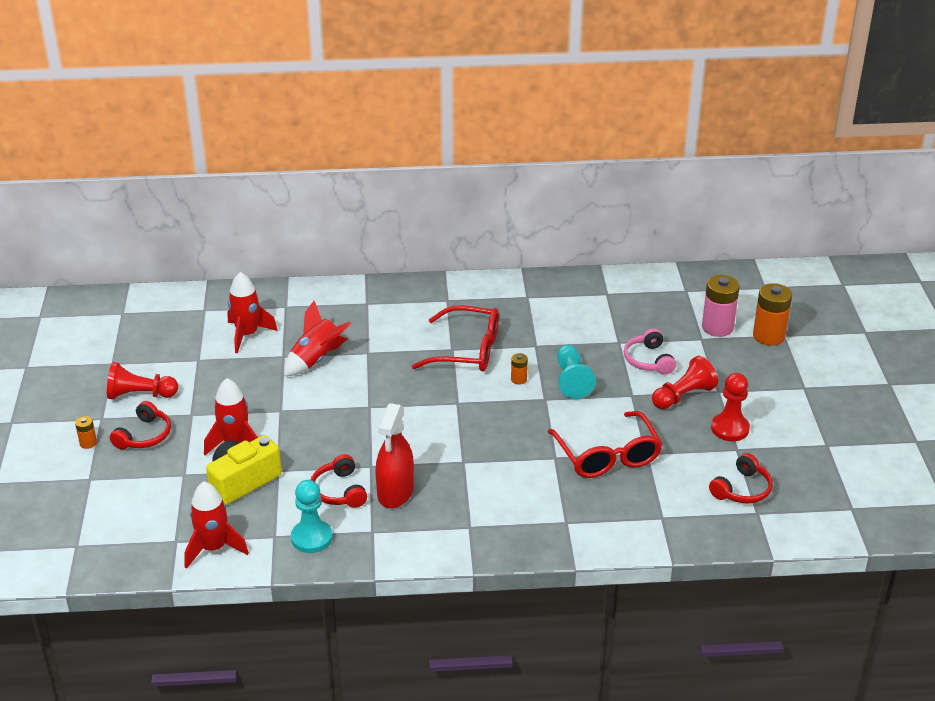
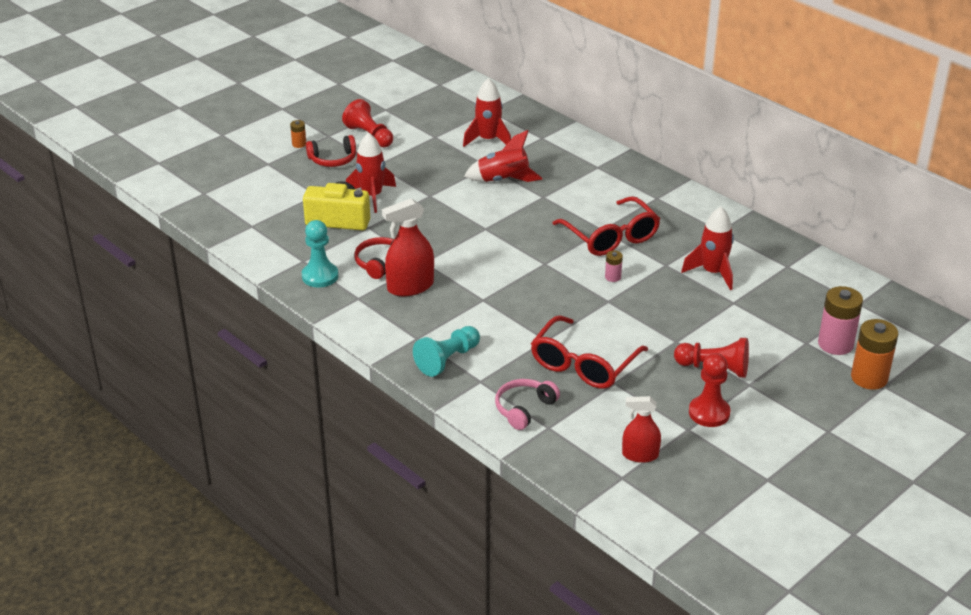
camera: 50 degrees right, 0 degrees up
red rocket [184,481,249,569] -> red rocket moved to [681,207,734,290]
orange battery [511,353,528,384] -> pink battery [605,251,623,282]
turquoise pawn [557,345,596,399] -> turquoise pawn moved to [413,326,480,377]
pink headphones [624,329,676,375] -> pink headphones moved to [495,379,560,430]
red headphones [709,453,773,504] -> red spray bottle [622,396,661,463]

